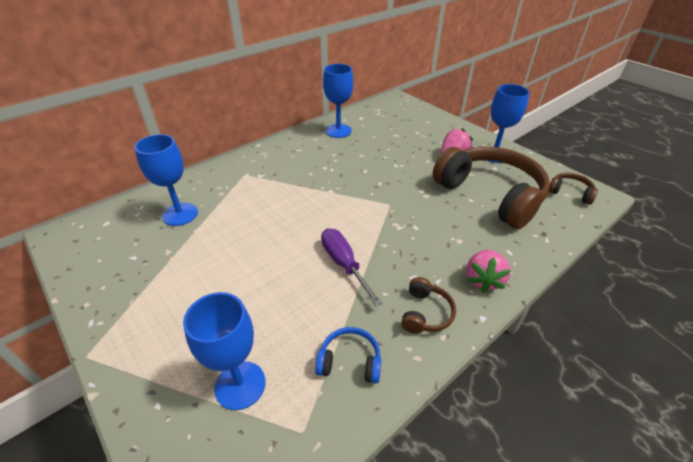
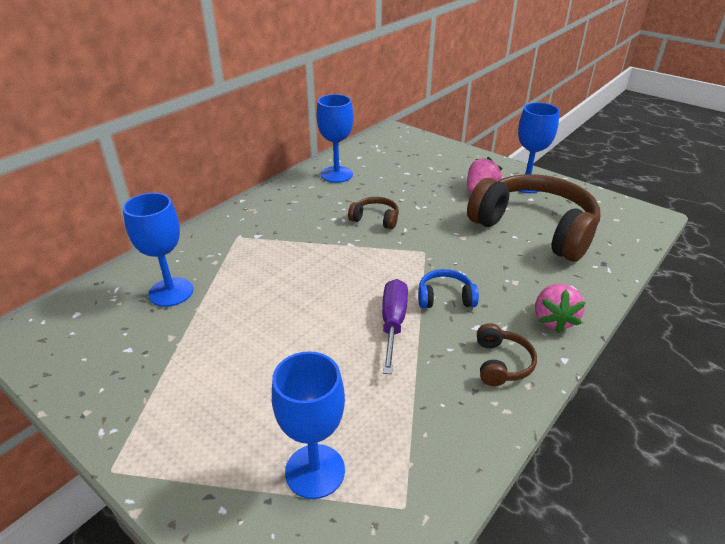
camera: 10 degrees left, 5 degrees down
blue headphones [315,327,381,383] -> blue headphones moved to [418,269,479,308]
purple screwdriver [321,228,382,306] -> purple screwdriver turned 45 degrees clockwise [382,279,408,374]
brown headphones [548,172,598,205] -> brown headphones moved to [348,197,399,229]

